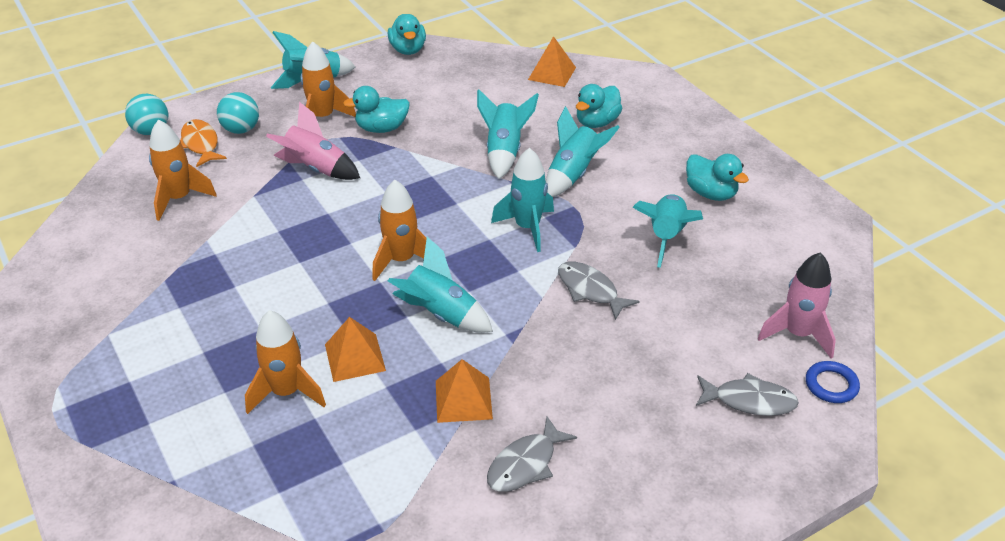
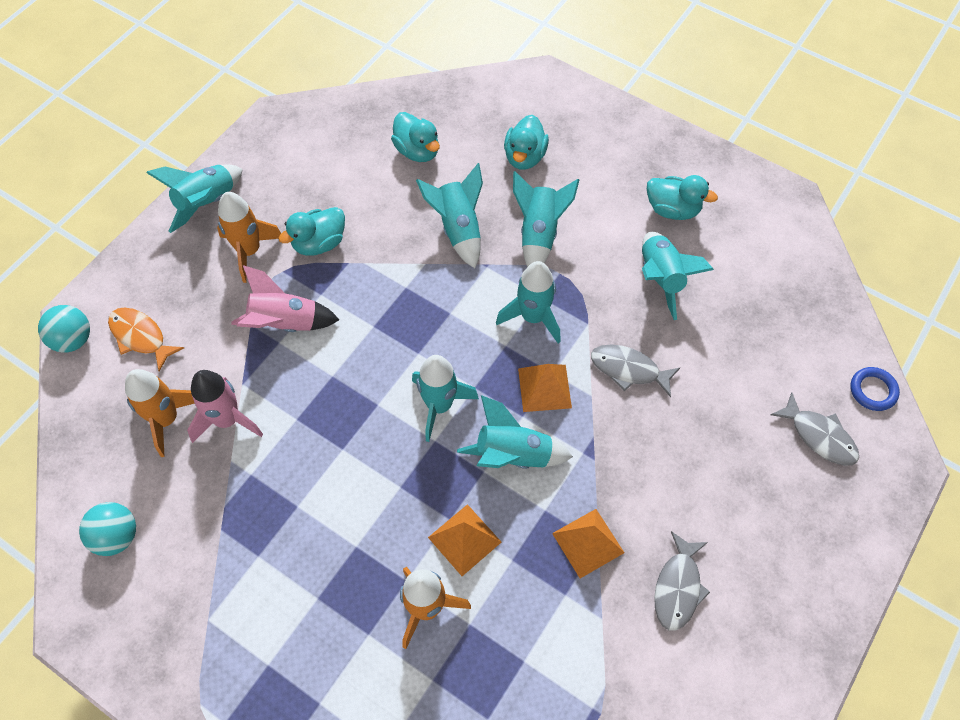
camera: 25 degrees left, 20 degrees up
turquoise ball [217,92,259,134] -> turquoise ball moved to [79,502,136,556]
orange rocket [372,180,427,281] -> turquoise rocket [412,355,479,442]
turquoise duck [388,14,426,55] -> turquoise duck moved to [391,112,440,162]
orange pyramid [528,36,576,87] -> orange pyramid moved to [518,364,572,412]
grey fish [696,373,799,416] -> grey fish turned 60 degrees clockwise [771,392,859,466]
pink rocket [758,252,836,359] -> pink rocket moved to [187,370,263,443]

